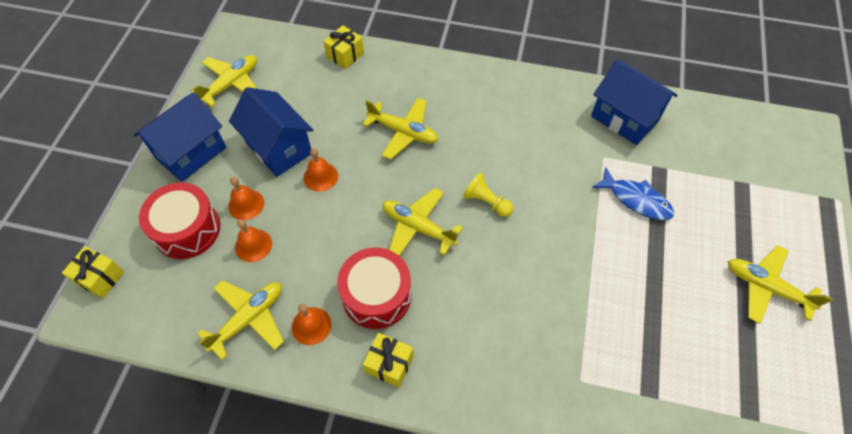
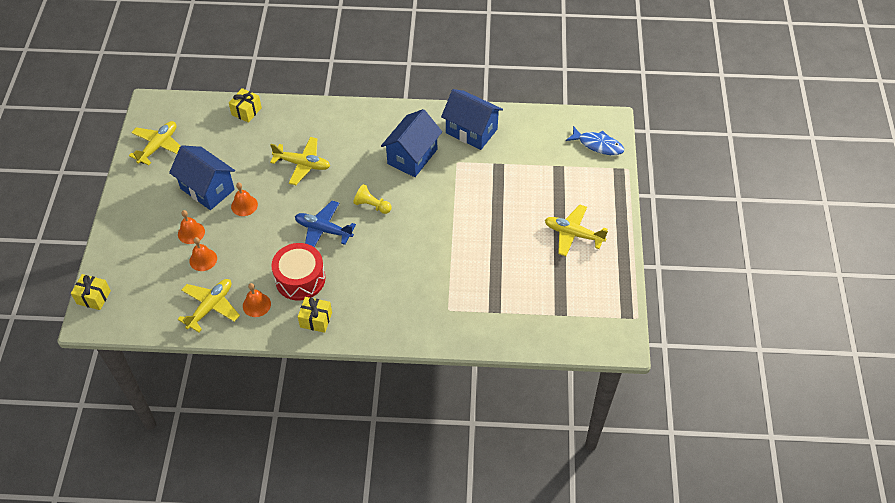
camera: 10 degrees left, 5 degrees down
blue house [133,92,226,182] -> blue house moved to [381,109,442,177]
red drum [139,182,220,259] -> none
yellow plane [383,188,463,256] -> blue plane [295,201,356,247]
blue fish [592,167,674,220] -> blue fish moved to [566,126,624,155]

